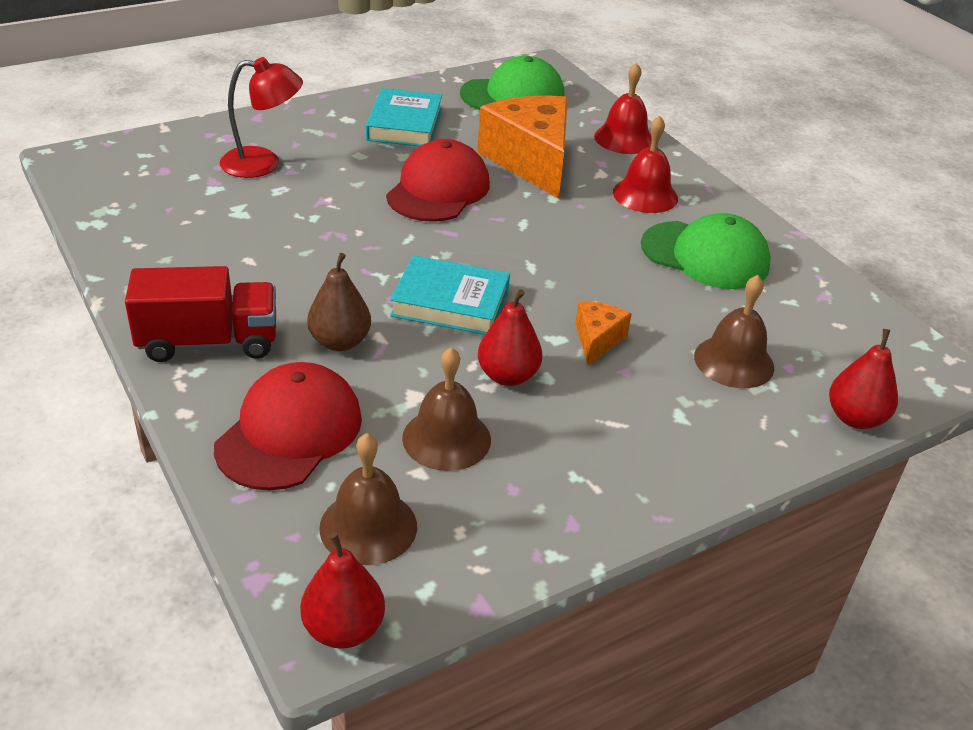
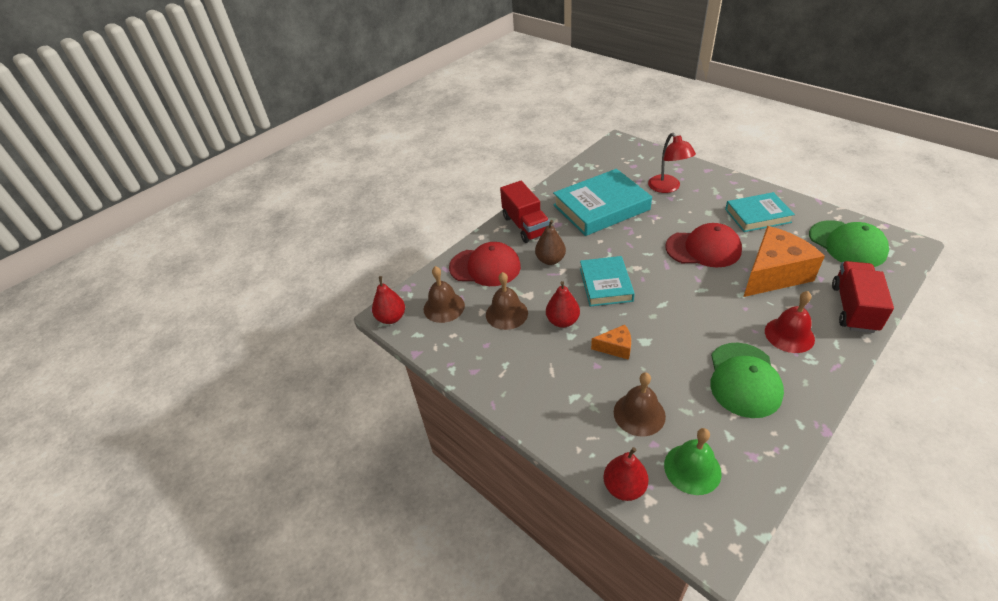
camera: 80 degrees right, 5 degrees up
red bell [594,63,652,154] -> red truck [832,261,894,333]
none -> turquoise book [553,169,652,236]
none -> green bell [664,428,722,495]

